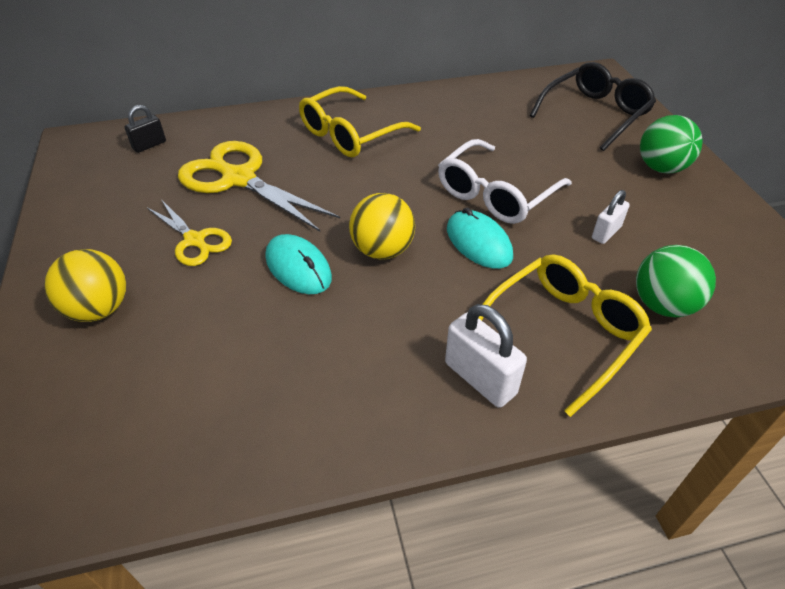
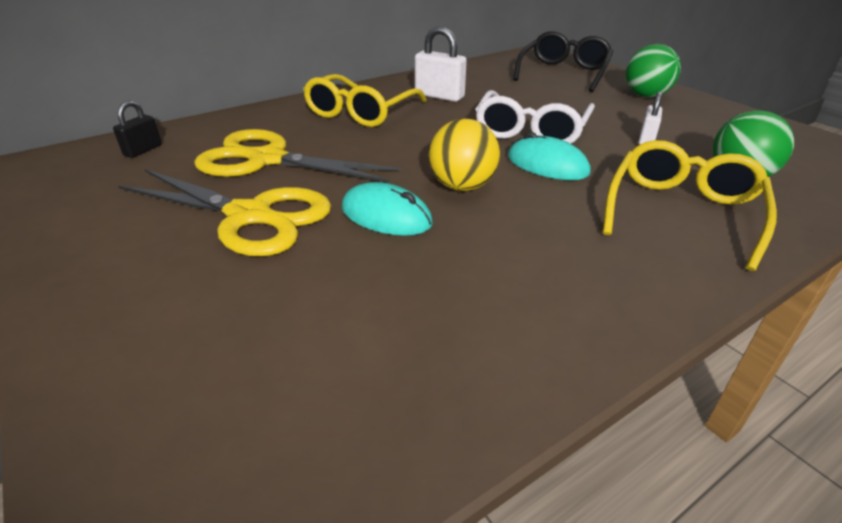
camera: 20 degrees left, 10 degrees down
yellow ball [44,249,126,322] -> none
yellow scissors [147,199,232,266] -> yellow scissors [119,169,331,256], size x1.74
white padlock [445,304,527,408] -> white padlock moved to [415,26,467,102]

